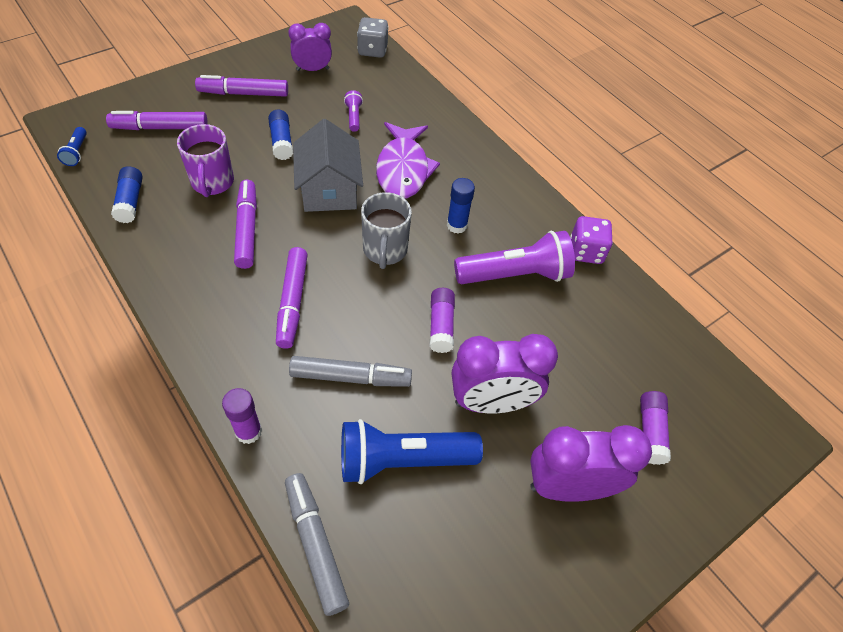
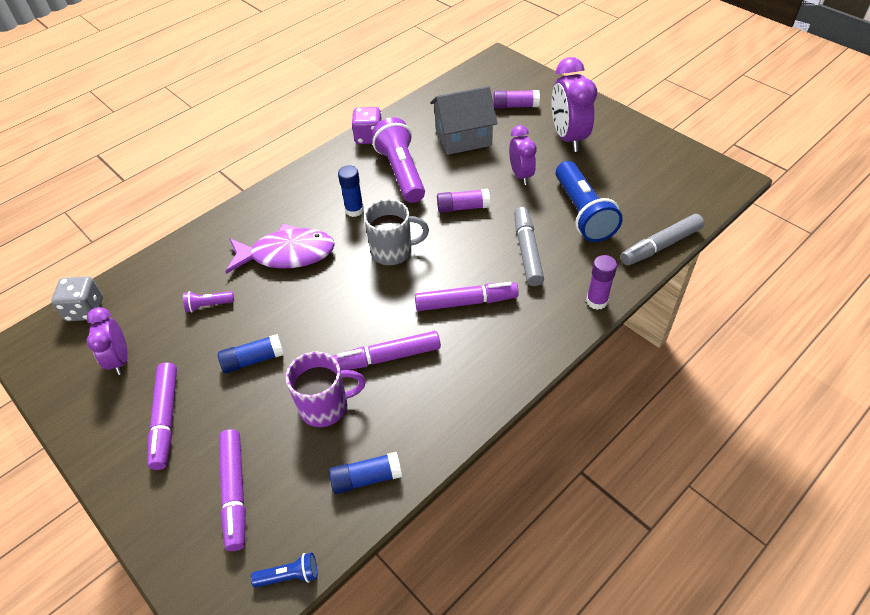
camera: 90 degrees left, 5 degrees down
grey house [293,119,363,212] -> grey house moved to [430,86,498,155]
purple clock [452,334,558,413] -> purple clock [509,125,537,185], size x0.63

